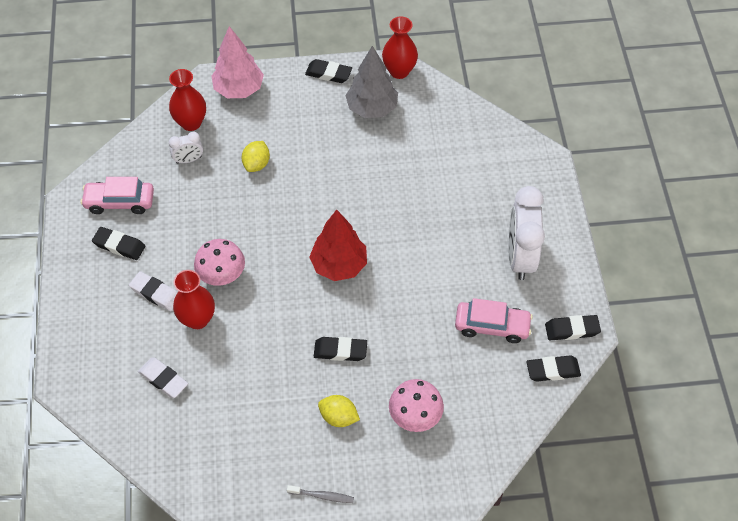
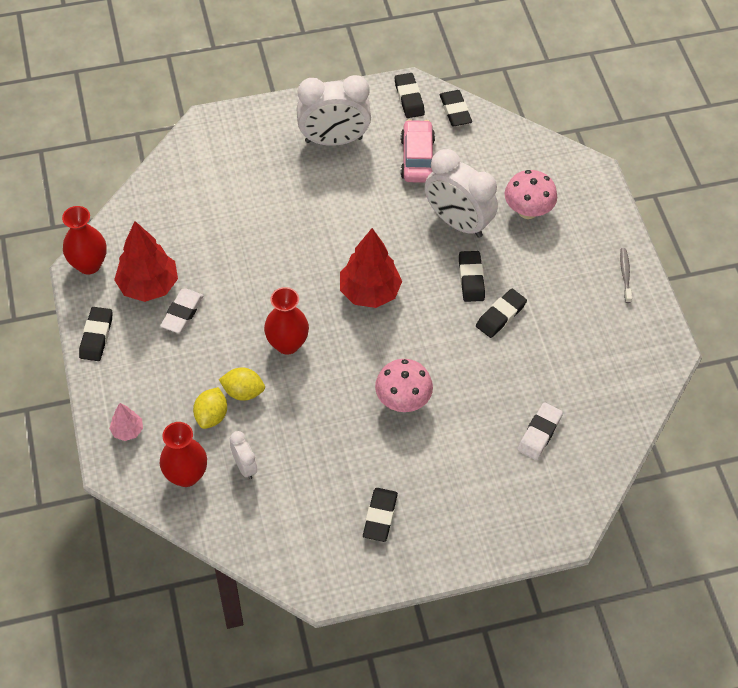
camera: 100 degrees left, 0 degrees up
pink car [80,177,154,214] -> none
white eraser [129,271,178,311] -> white eraser moved to [160,288,204,333]
red vase [173,270,215,329] -> red vase moved to [264,287,309,355]
pink tree [211,26,264,98] -> pink tree [109,403,143,441], size x0.50
yellow lemon [318,395,360,427] -> yellow lemon moved to [193,387,227,429]
grey tree [345,46,398,118] -> red tree [114,221,178,302]
none -> white clock [425,149,498,238]
none -> black eraser [476,289,527,338]

